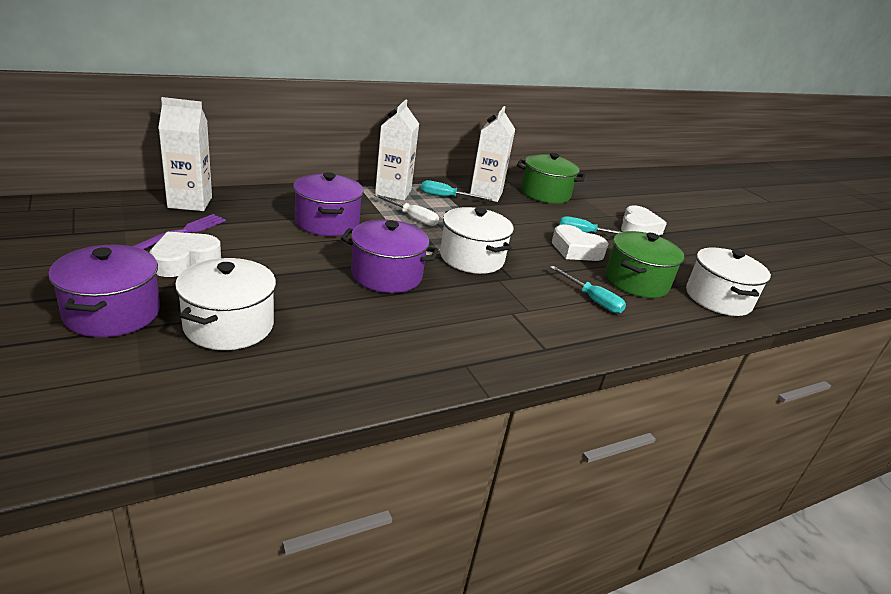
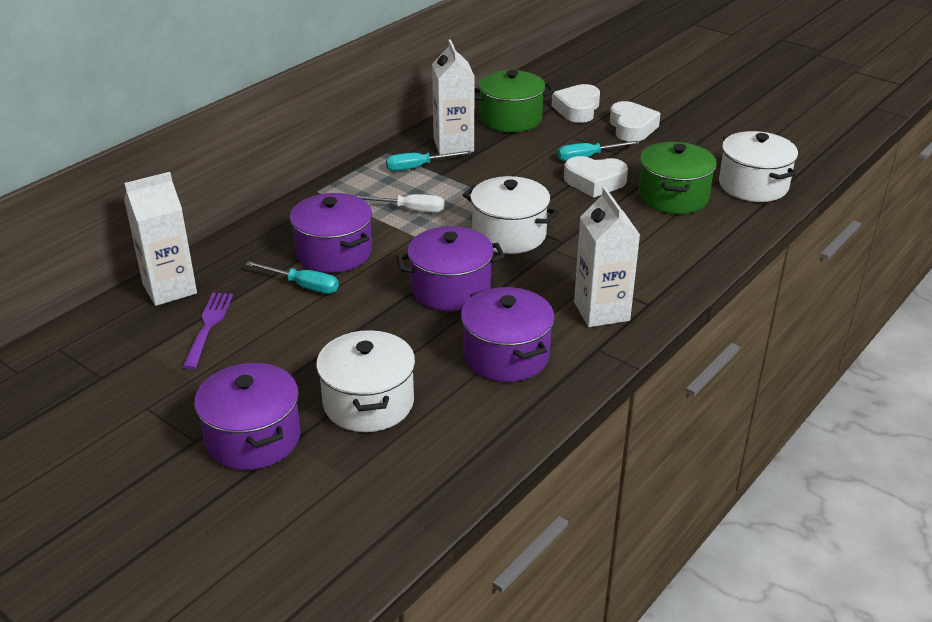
camera: 20 degrees left, 5 degrees up
white heart [149,232,221,277] -> white heart moved to [552,84,600,123]
white carton [375,99,419,201] -> white carton moved to [574,187,640,327]
turquoise screwdriver [550,266,626,314] -> turquoise screwdriver moved to [246,261,339,294]
none -> purple pot [461,287,555,382]

